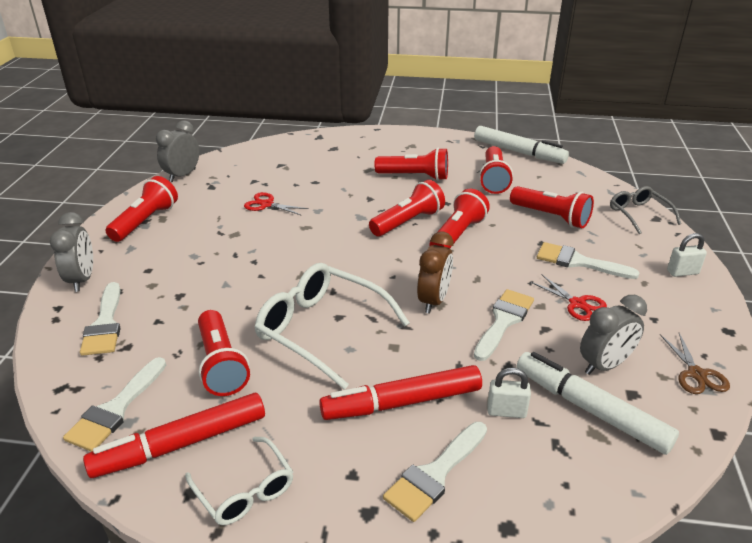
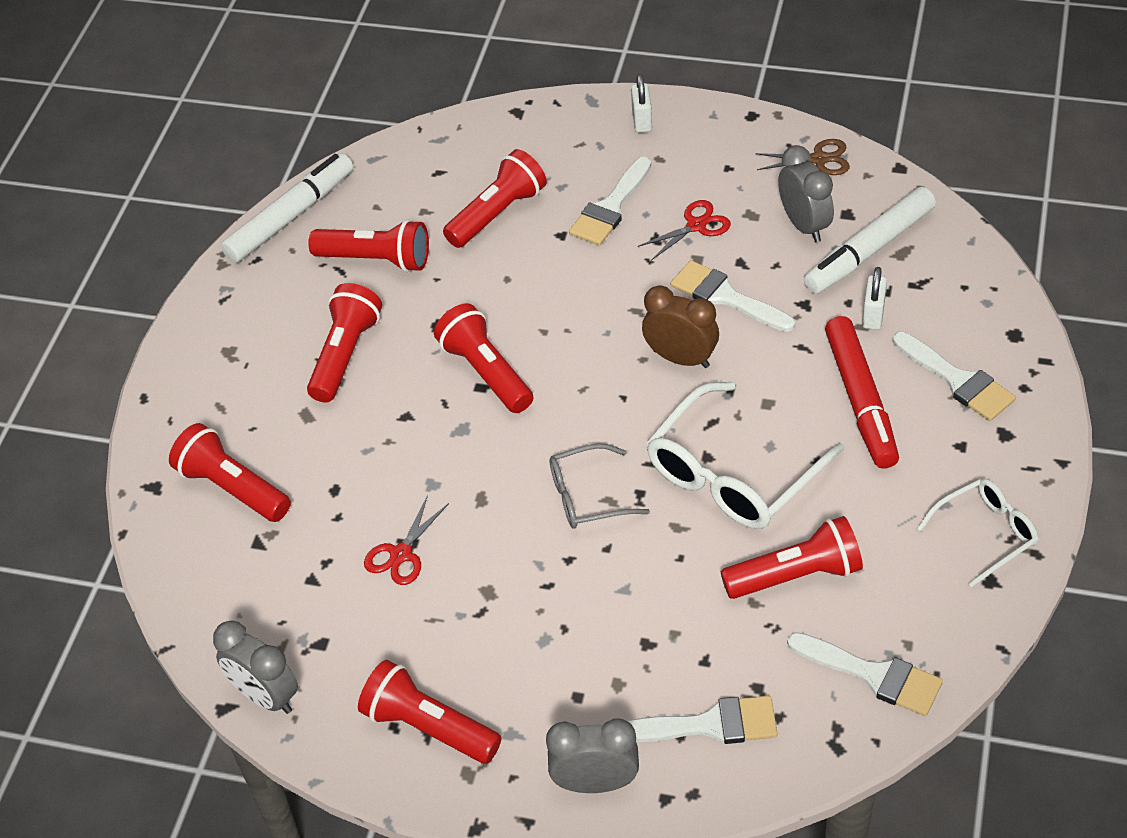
camera: 80 degrees left, 15 degrees up
red marker [83,393,265,478] -> none
red flashlight [430,189,490,249] -> red flashlight moved to [169,423,291,522]
grey glasses [610,186,681,234] -> grey glasses moved to [549,443,650,529]

